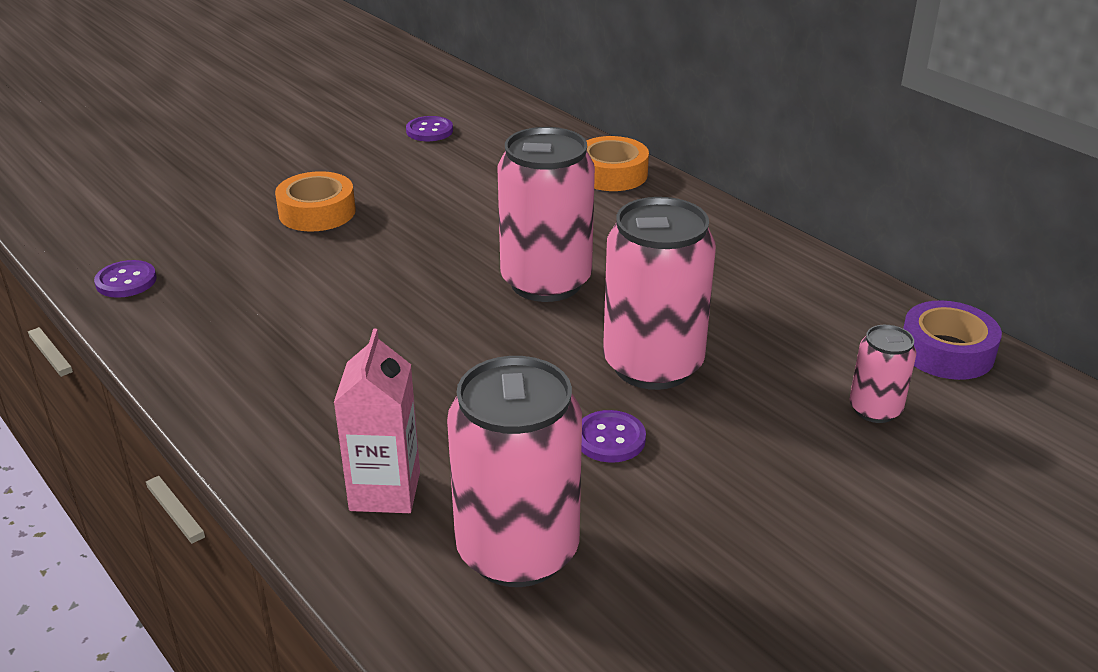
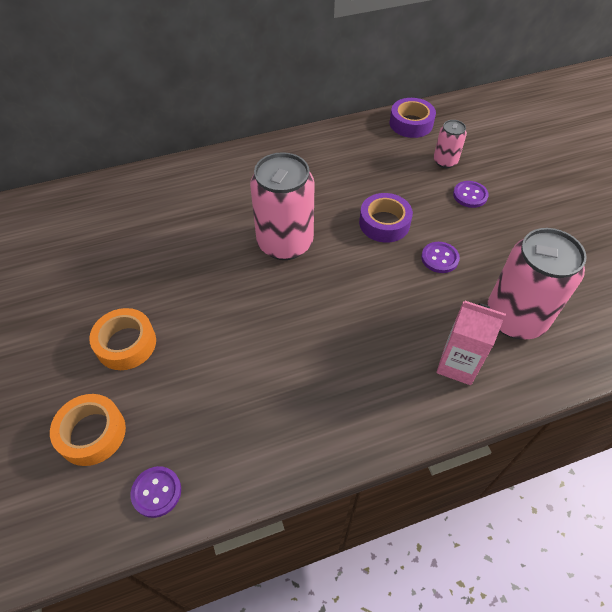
camera: 70 degrees left, 20 degrees up
purple button [406,116,453,141] -> purple button moved to [453,181,489,208]
orange tape [586,136,649,191] -> orange tape moved to [50,394,126,466]
pink can [603,197,716,390] -> purple tape [359,193,413,243]

